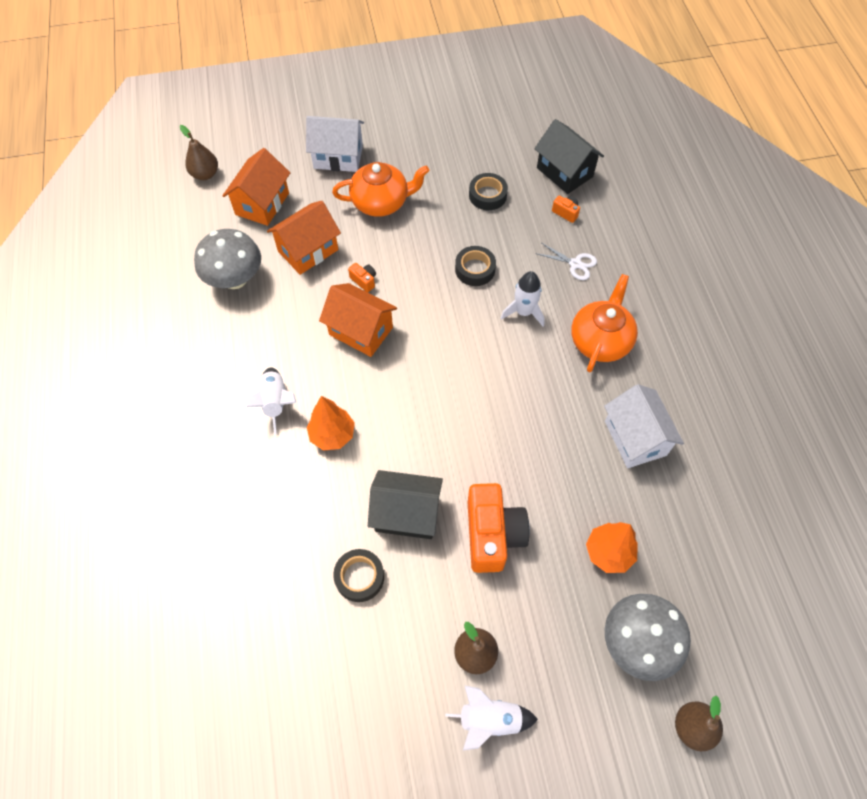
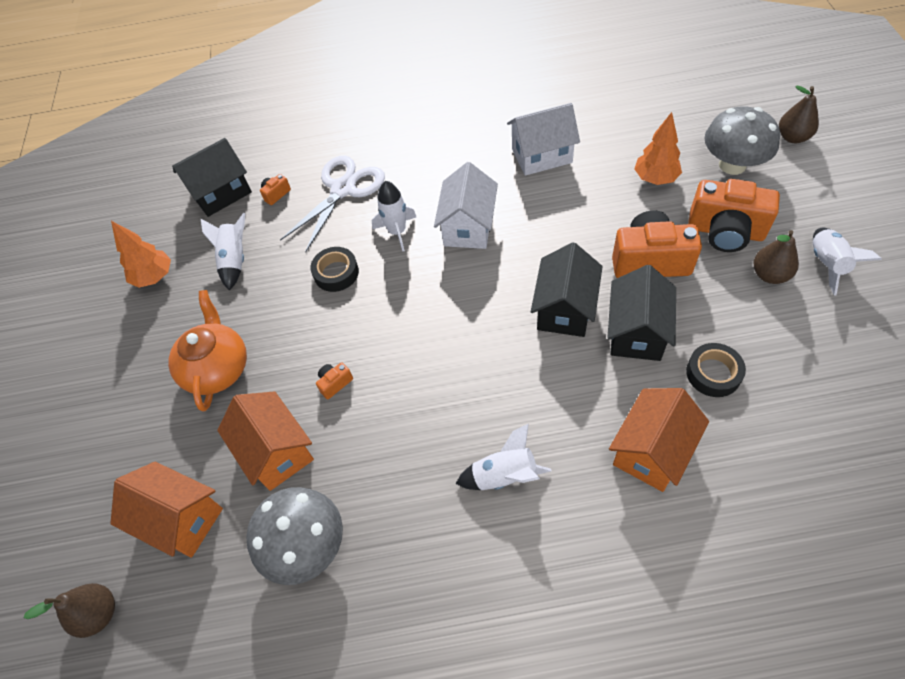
camera: 80 degrees left, 5 degrees down
white house [306,116,364,172] -> white house moved to [434,162,498,249]
orange tree [307,396,355,451] -> orange tree moved to [111,221,171,288]
orange house [319,283,397,357] -> orange house moved to [609,388,709,492]
black tape [469,173,508,210] -> white rocket [201,213,245,290]
white scissors [535,243,597,280] -> white scissors [280,156,385,252], size x1.96
orange teapot [571,274,638,372] -> none
none -> black house [531,242,603,337]
none -> orange camera [688,179,780,252]

